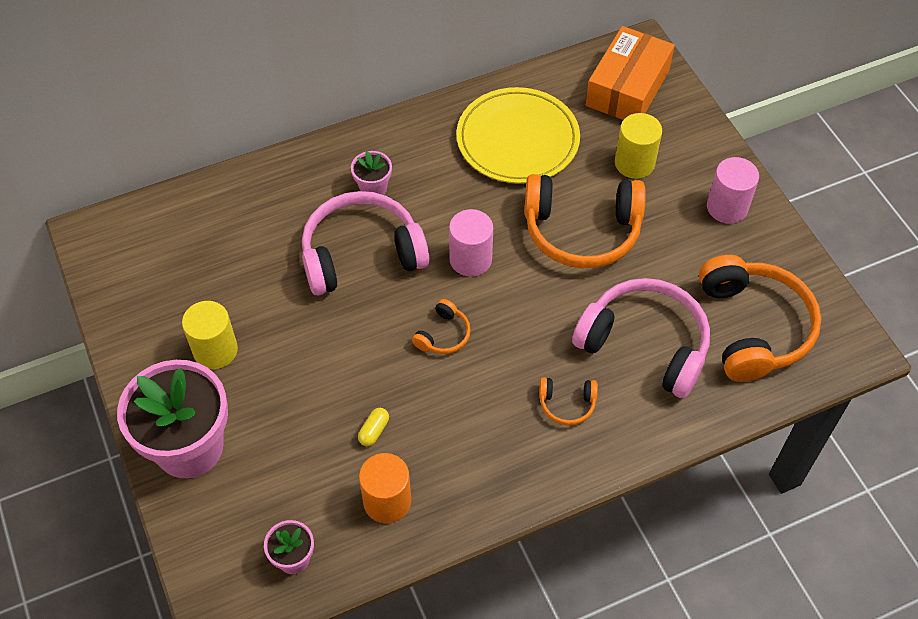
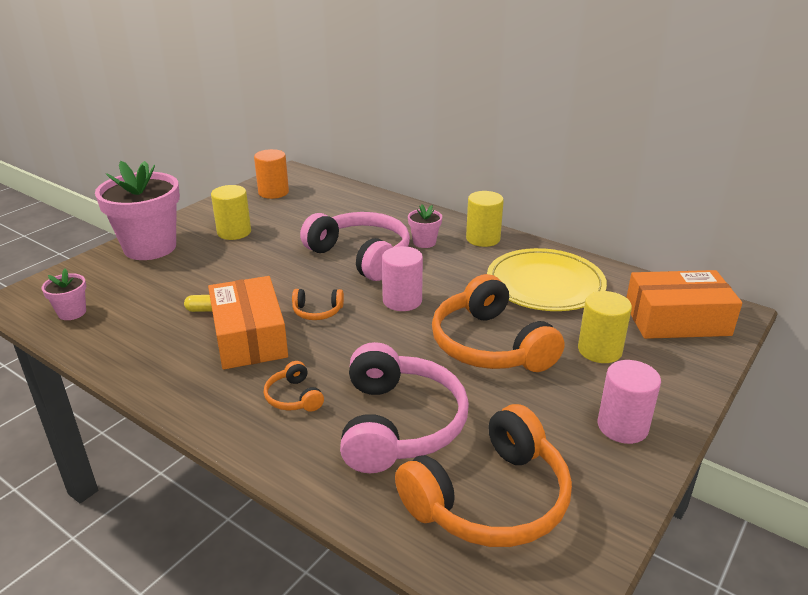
camera: 60 degrees right, 25 degrees down
orange cylinder [359,453,411,523] -> orange cylinder moved to [254,149,289,199]
none -> orange box [208,276,288,370]
none -> yellow cylinder [466,191,504,247]

